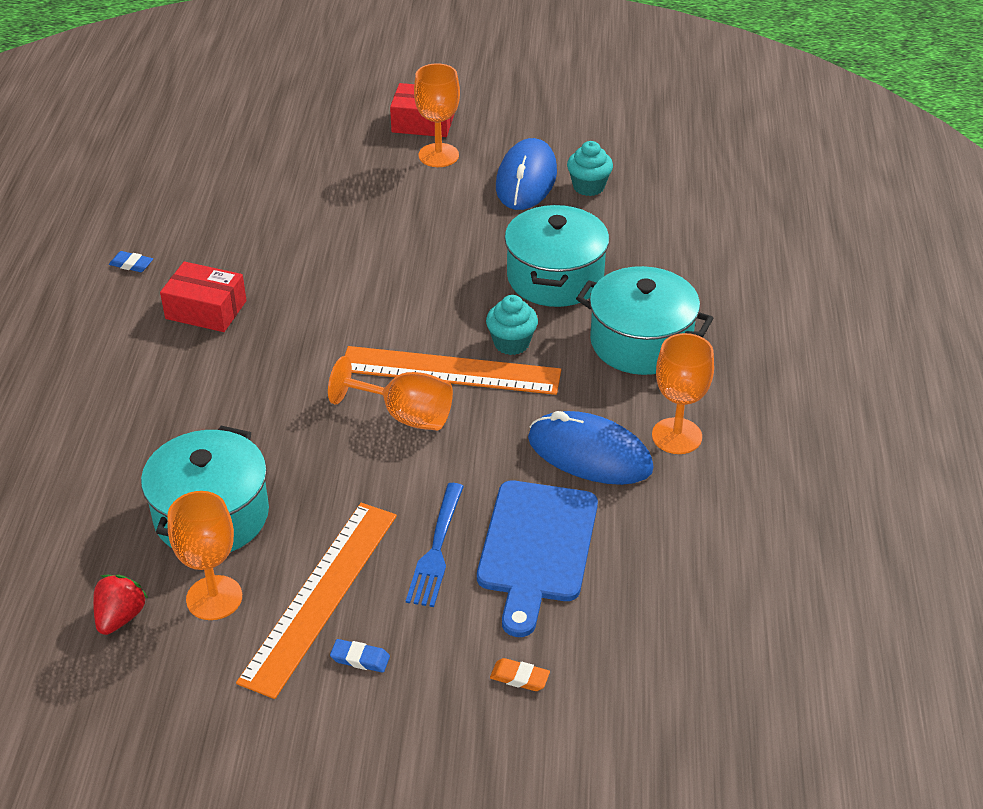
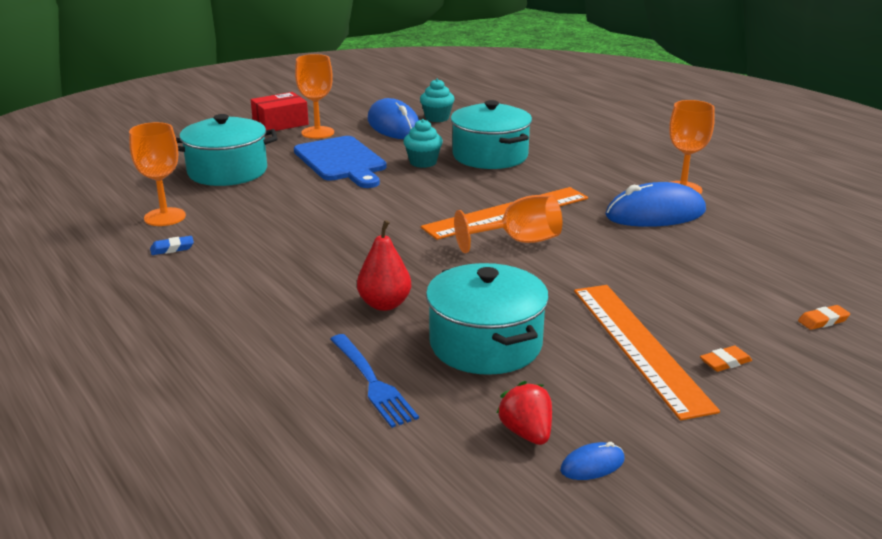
camera: 40 degrees left, 15 degrees down
red box [160,261,247,332] -> none
orange goblet [167,491,242,620] -> orange goblet moved to [129,122,186,226]
blue eraser [330,639,390,673] -> orange eraser [700,346,752,372]
blue fork [406,483,464,607] -> blue fork moved to [330,334,419,428]
blue cutting board [477,481,598,637] -> blue cutting board moved to [294,136,387,188]
turquoise cupcake [486,295,538,355] -> turquoise cupcake moved to [404,119,443,168]
turquoise pot [576,266,713,375] -> turquoise pot moved to [176,114,278,186]
none -> red pear [357,220,412,311]
none -> blue mouse [560,442,625,480]

